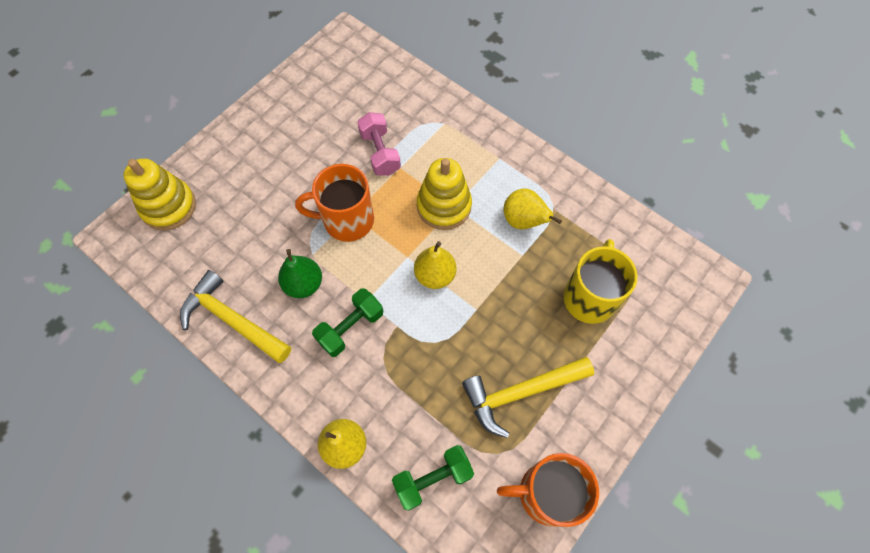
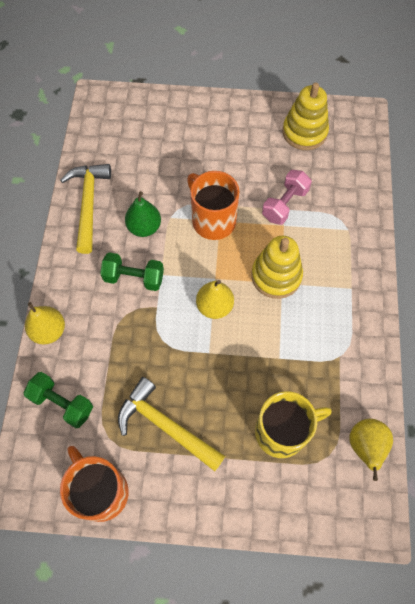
camera: 55 degrees right, 0 degrees up
yellow stacking toy [123,158,196,231] -> yellow stacking toy moved to [283,82,329,150]
yellow pear [504,188,562,229] -> yellow pear moved to [349,419,393,481]

